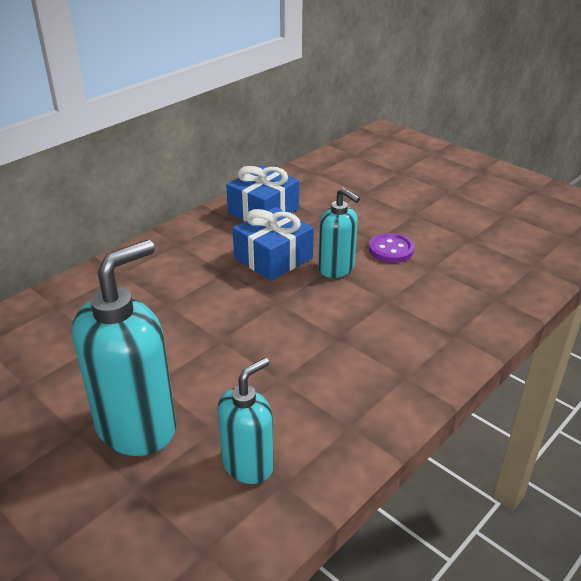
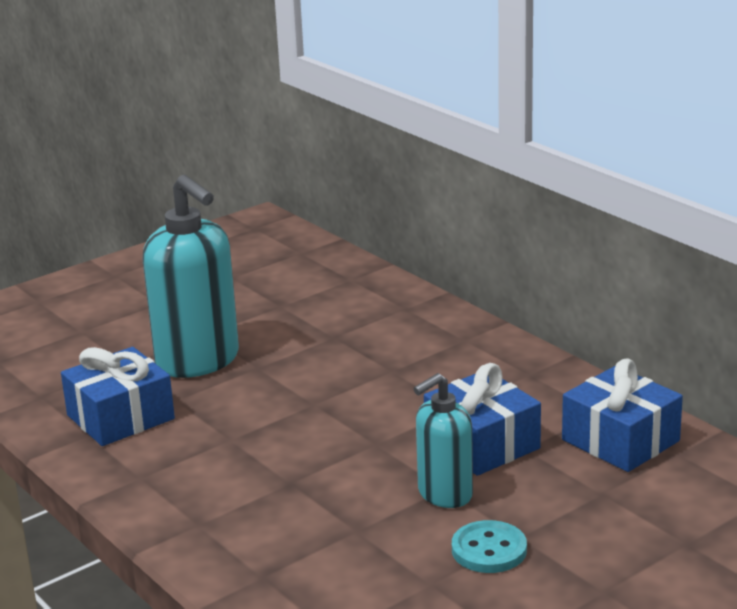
camera: 100 degrees right, 10 degrees down
turquoise soap dispenser [218,357,274,484] -> blue gift [61,347,175,446]
purple button [369,233,414,263] -> turquoise button [452,520,527,573]

